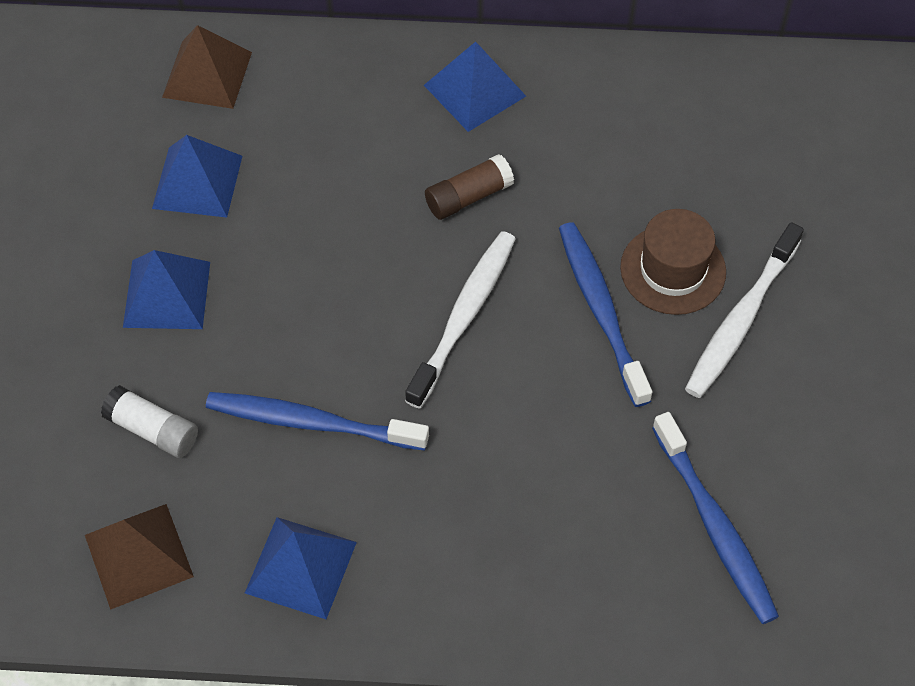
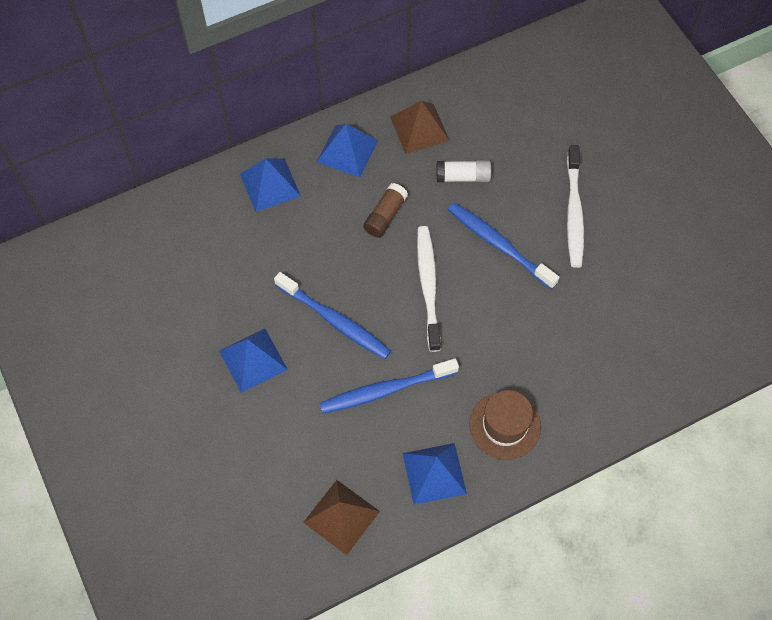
camera: 30 degrees left, 5 degrees up
white glue stick [101,385,198,458] -> white glue stick moved to [437,160,491,182]
blue pyramid [152,135,242,218] -> blue pyramid moved to [240,158,301,212]
brown pyramid [162,25,252,109] -> brown pyramid moved to [390,101,450,154]
brown hat [620,209,726,315] -> brown hat moved to [469,390,541,460]
blue toothbrush [652,412,779,624] -> blue toothbrush moved to [274,272,391,359]

